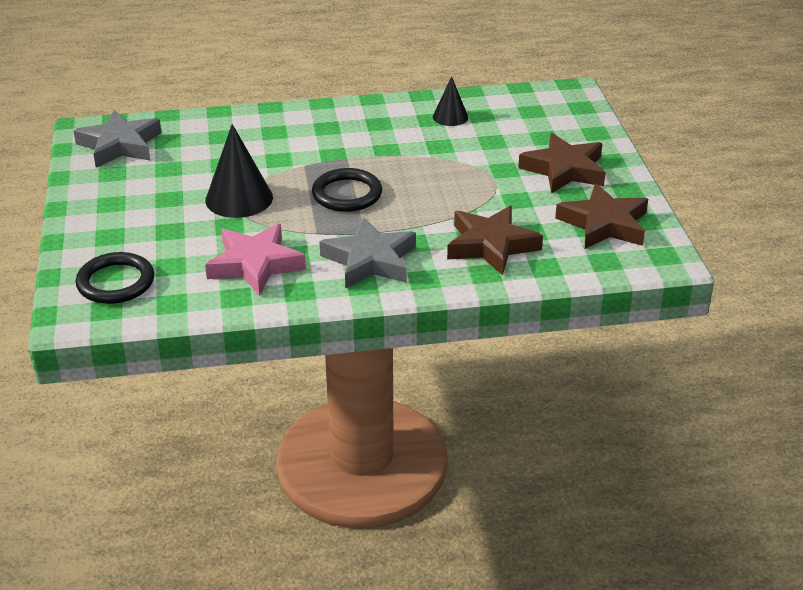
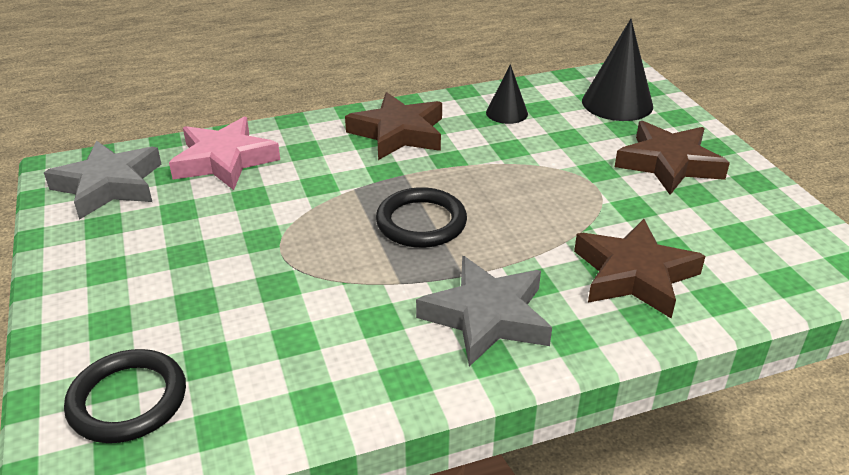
camera: 10 degrees left, 0 degrees up
pink star [205,224,306,296] -> pink star moved to [169,117,280,190]
black cone [206,124,273,218] -> black cone moved to [582,19,653,121]
brown star [555,183,648,249] -> brown star moved to [345,92,442,160]

